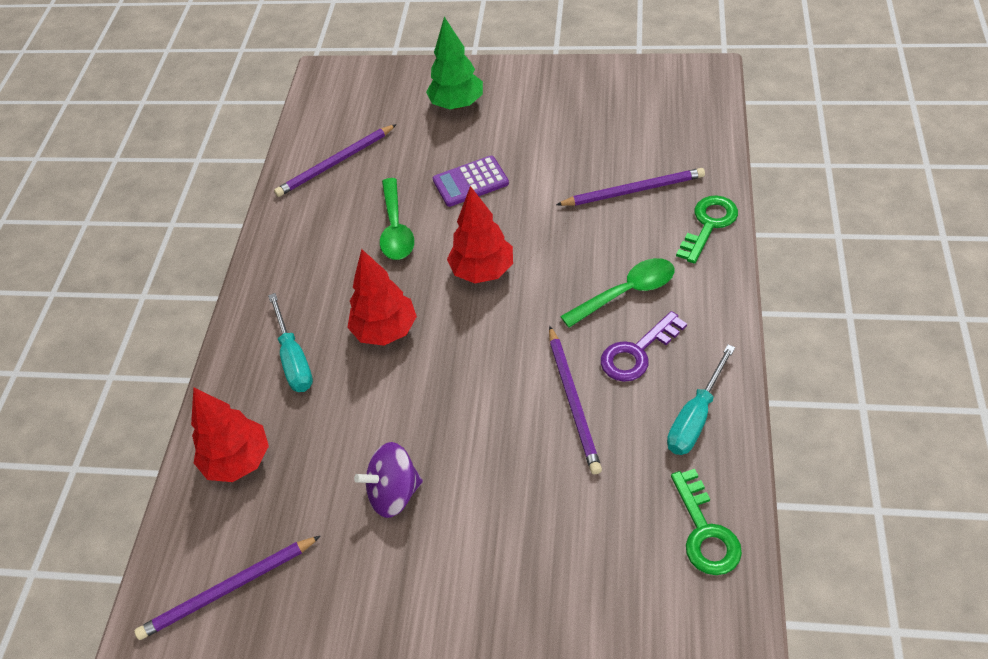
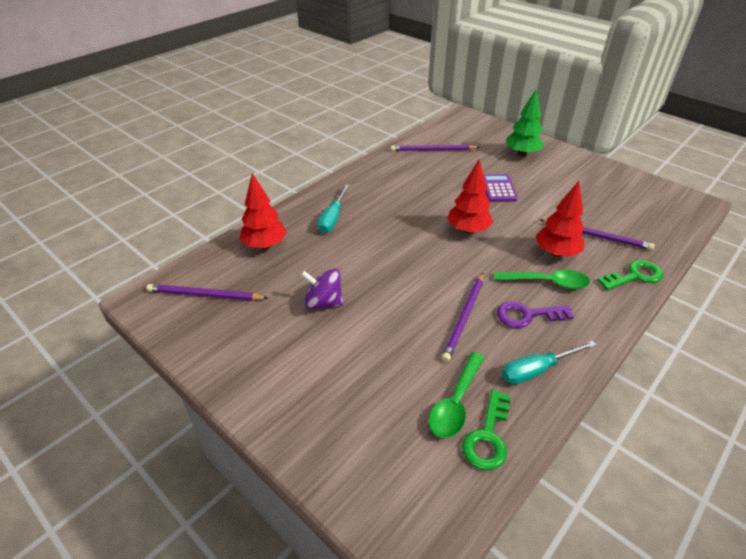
camera: 30 degrees right, 10 degrees down
red tree [347,249,417,346] -> red tree moved to [535,181,584,257]
green spoon [380,178,414,260] -> green spoon moved to [429,352,485,438]
purple calculator [433,156,509,207] -> purple calculator turned 75 degrees clockwise [484,174,518,202]

